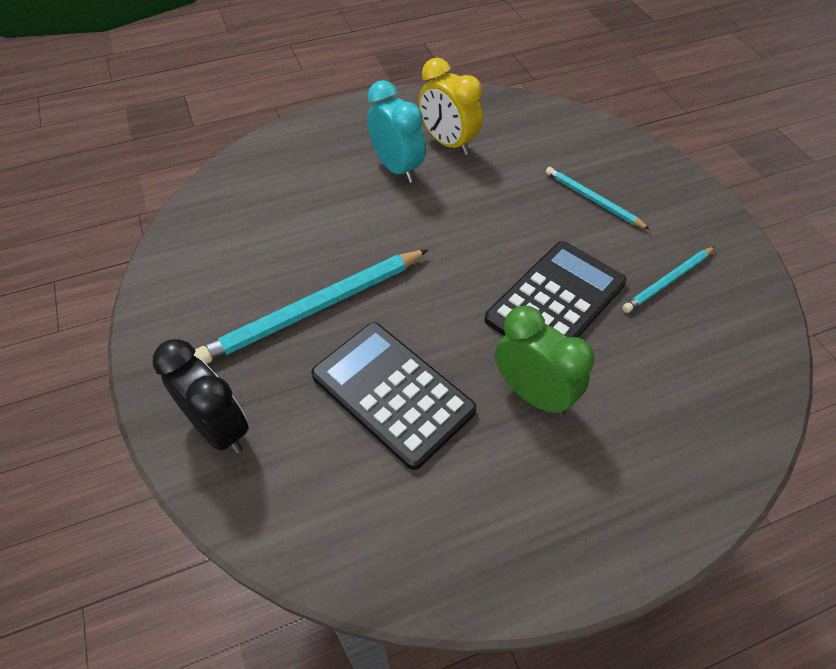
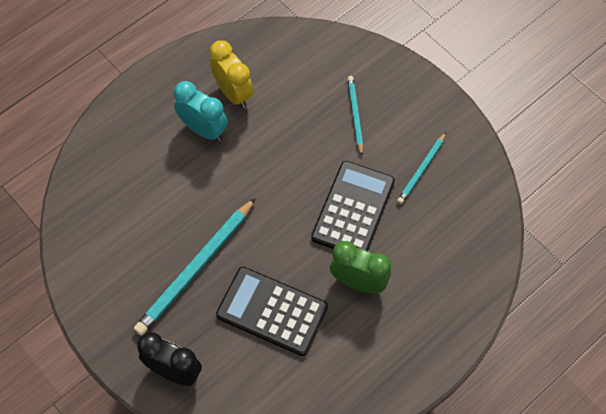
camera: 20 degrees left, 10 degrees up
yellow clock [419,57,483,155] -> yellow clock turned 150 degrees counterclockwise [210,40,253,108]
turquoise pencil [546,167,649,229] -> turquoise pencil turned 60 degrees clockwise [348,76,363,156]

